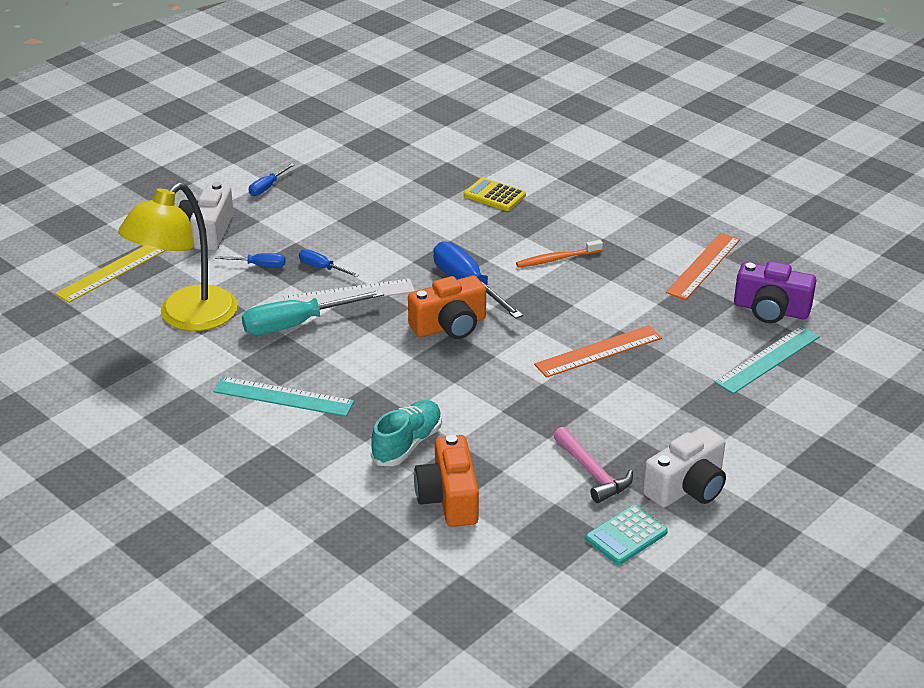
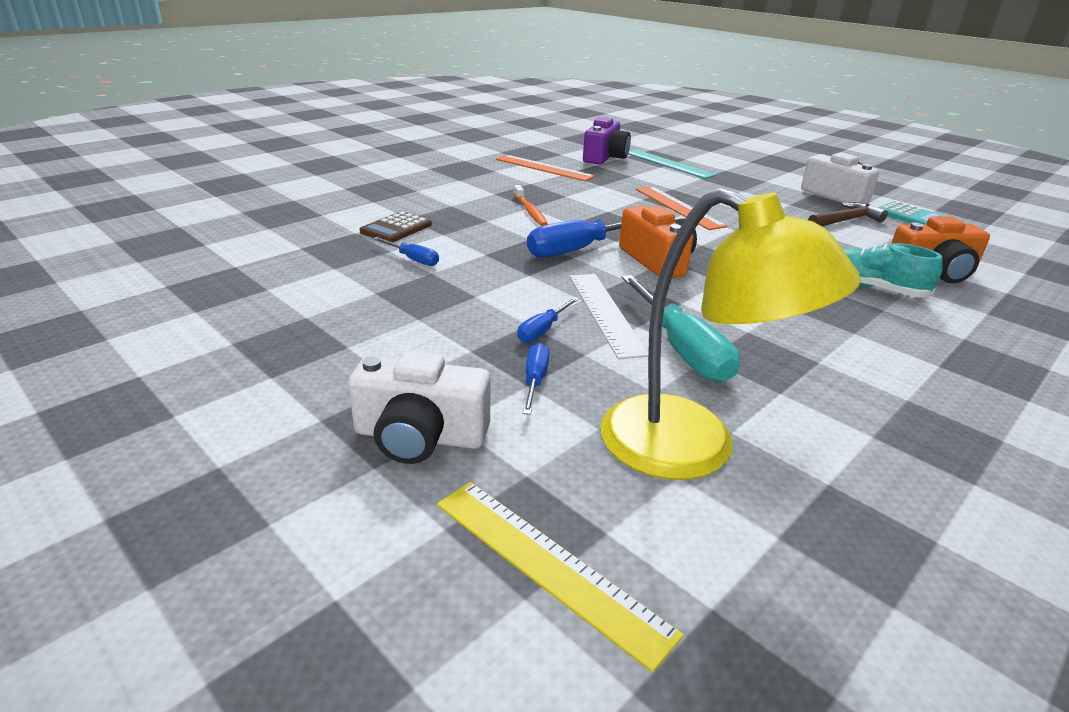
camera: 90 degrees left, 5 degrees down
turquoise ruler [213,377,354,417] -> none
blue screwdriver [249,163,295,196] -> blue screwdriver moved to [373,237,439,266]
yellow calculator [464,177,526,211] -> brown calculator [360,211,432,242]
pink hammer [553,427,633,503] -> brown hammer [808,202,888,226]

